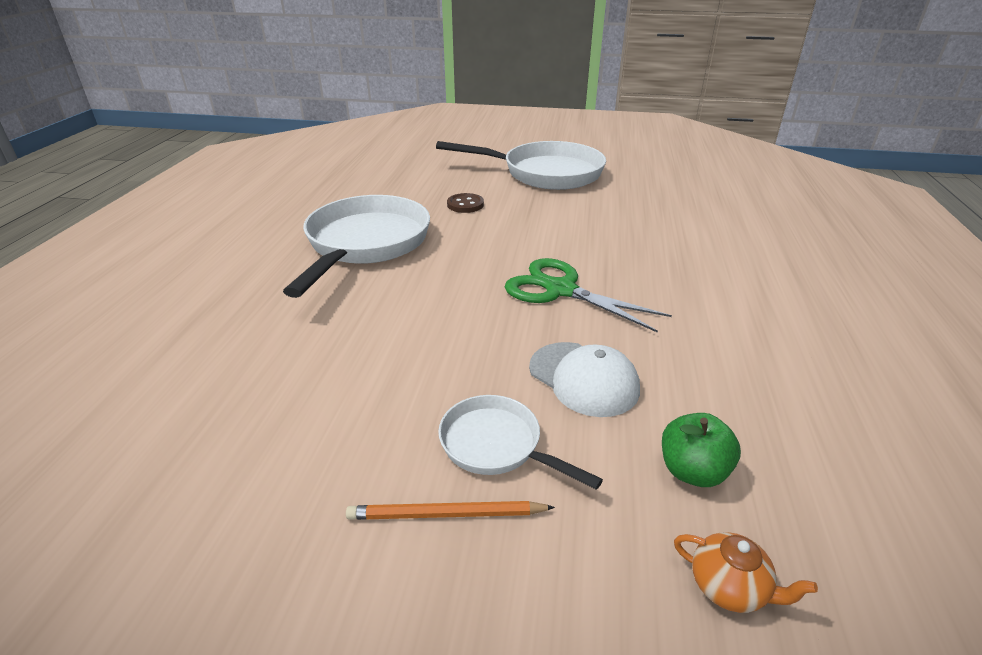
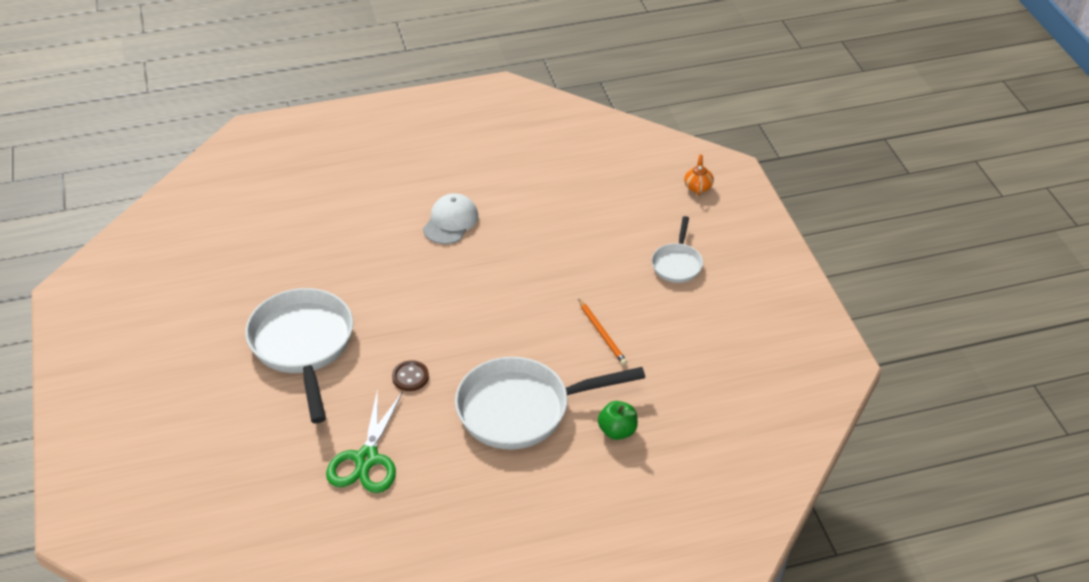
camera: 115 degrees left, 10 degrees up
orange pencil [346,501,555,520] -> orange pencil moved to [578,299,627,365]
green scissors [505,258,672,333] -> green scissors moved to [326,389,403,493]
white cap [529,342,640,417] -> white cap moved to [423,193,478,244]
green apple [662,413,741,487] -> green apple moved to [598,401,638,440]

